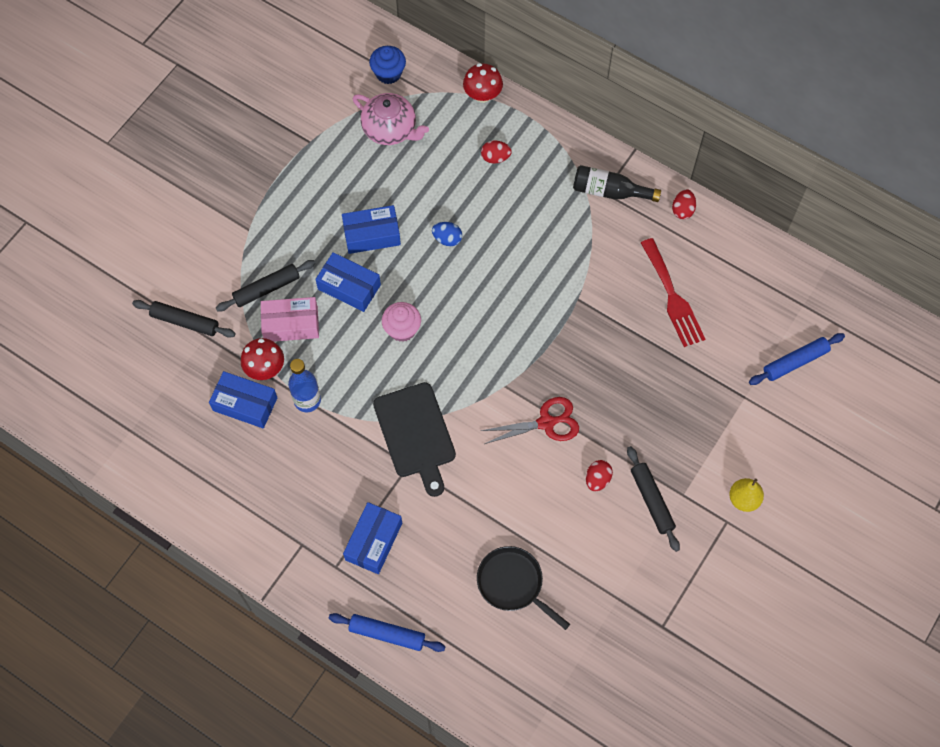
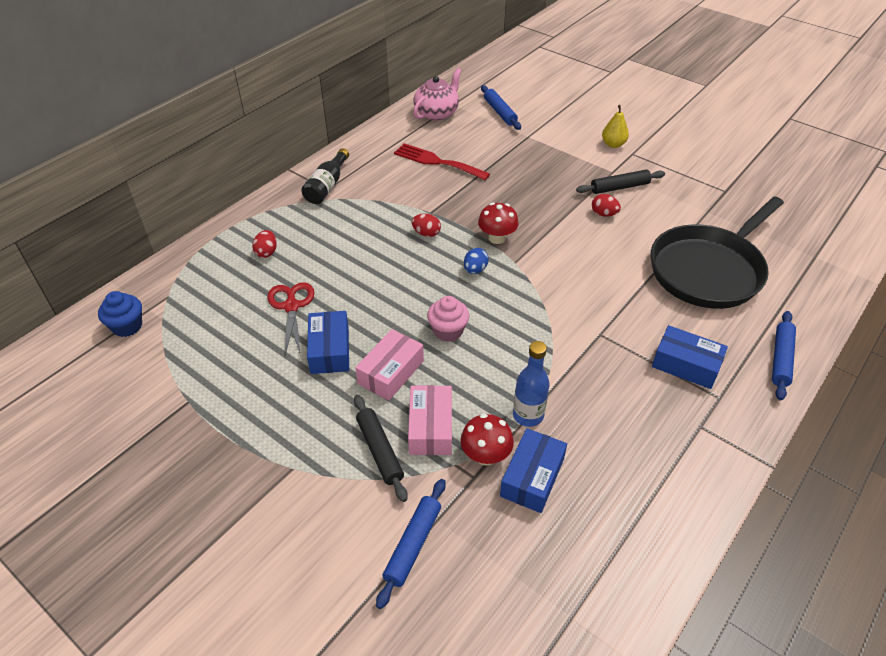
camera: 85 degrees left, 20 degrees down
black rolling pin [132,300,236,338] -> blue rolling pin [376,479,446,609]
blue box [315,252,381,312] -> pink box [355,329,424,401]
pink teapot [353,93,429,145] -> pink teapot moved to [413,68,462,121]
black cutting board [373,382,456,497] -> none
blue egg [432,222,462,247] -> blue egg moved to [464,248,489,274]
red mushroom [463,63,503,103] -> red mushroom moved to [478,202,519,244]
black pan [477,546,570,630] -> black pan [651,196,784,309], size x1.88
red scissors [481,397,579,444] -> red scissors moved to [267,282,315,355]
red fork [641,238,705,347] -> red fork turned 135 degrees counterclockwise [394,143,490,180]
red egg [672,189,696,219] -> red egg moved to [412,214,441,237]

